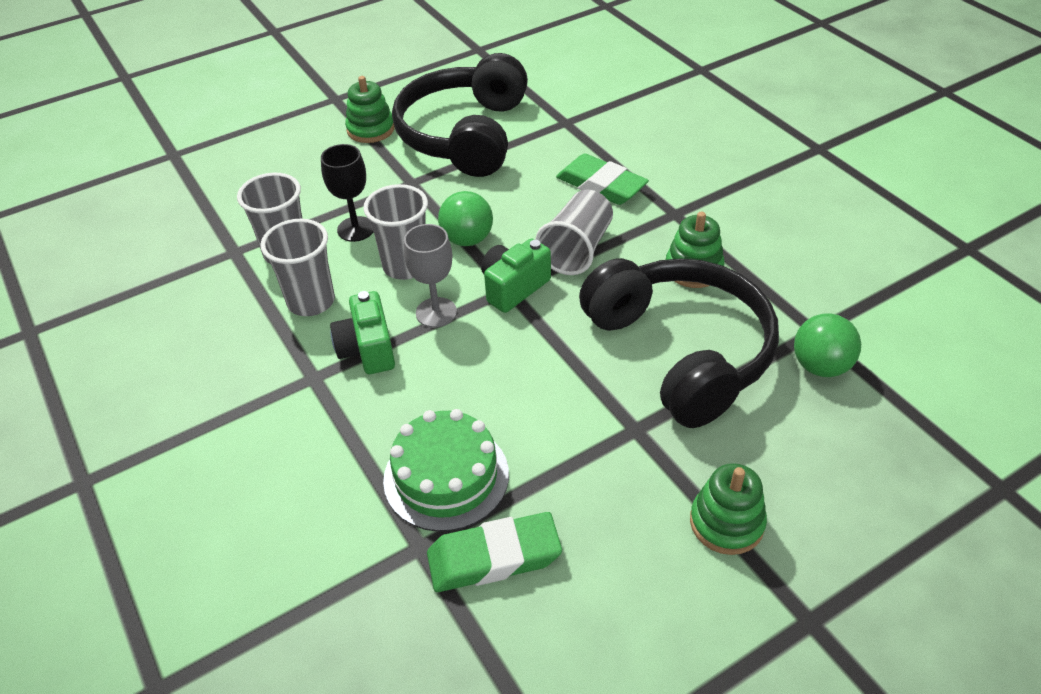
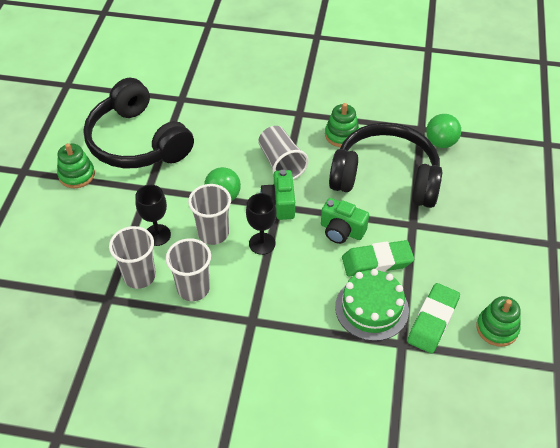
camera: 50 degrees left, 5 degrees up
green camera [330,291,395,374] -> green camera moved to [321,198,369,244]
grey goblet [404,224,457,328] -> black goblet [246,193,277,255]
green eraser [556,154,649,205] -> green eraser moved to [342,240,414,277]
green stacking toy [690,463,767,555] -> green stacking toy moved to [476,296,521,347]

